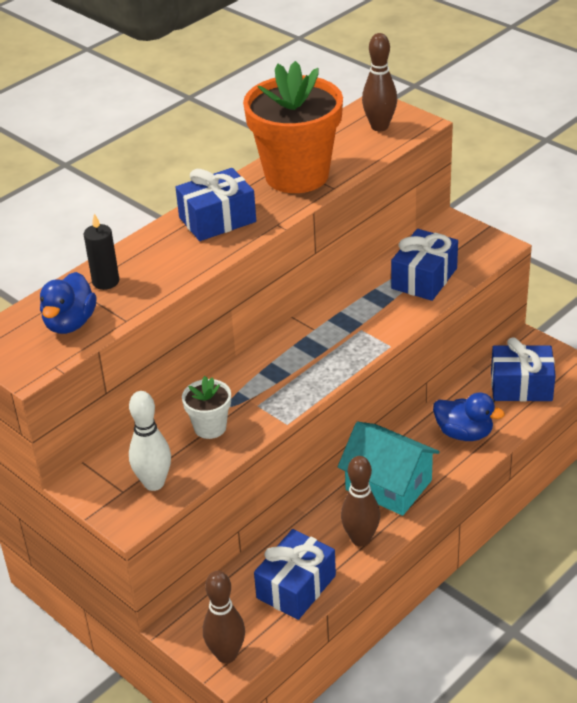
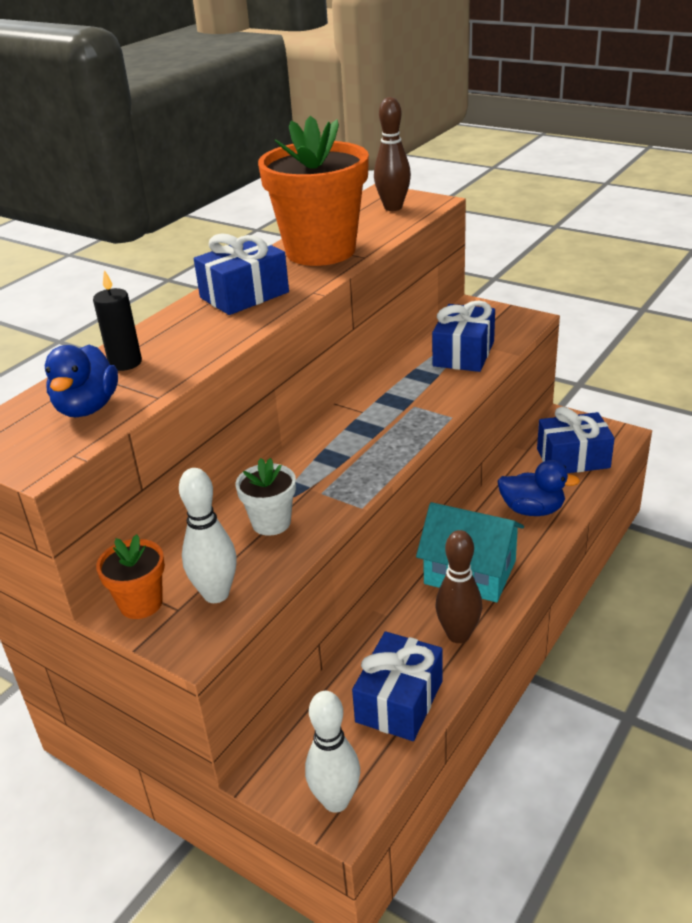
camera: 10 degrees left, 5 degrees down
brown bowling pin [203,571,245,663] -> white bowling pin [305,691,360,813]
none -> orange flower pot [96,534,165,619]

